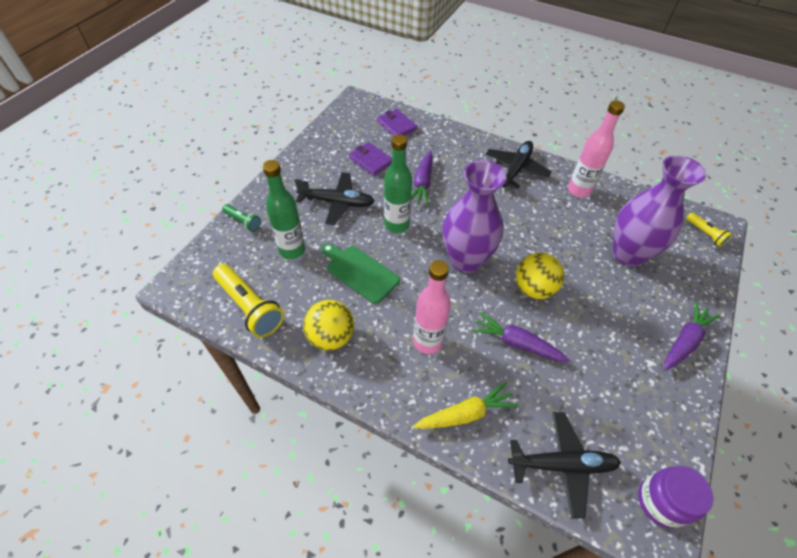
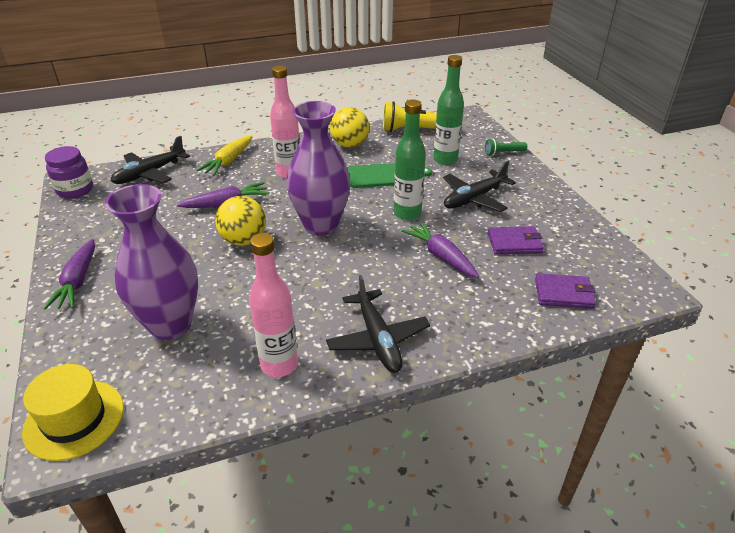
camera: 135 degrees right, 15 degrees down
yellow flashlight [686,212,733,247] -> yellow hat [22,364,124,461]

